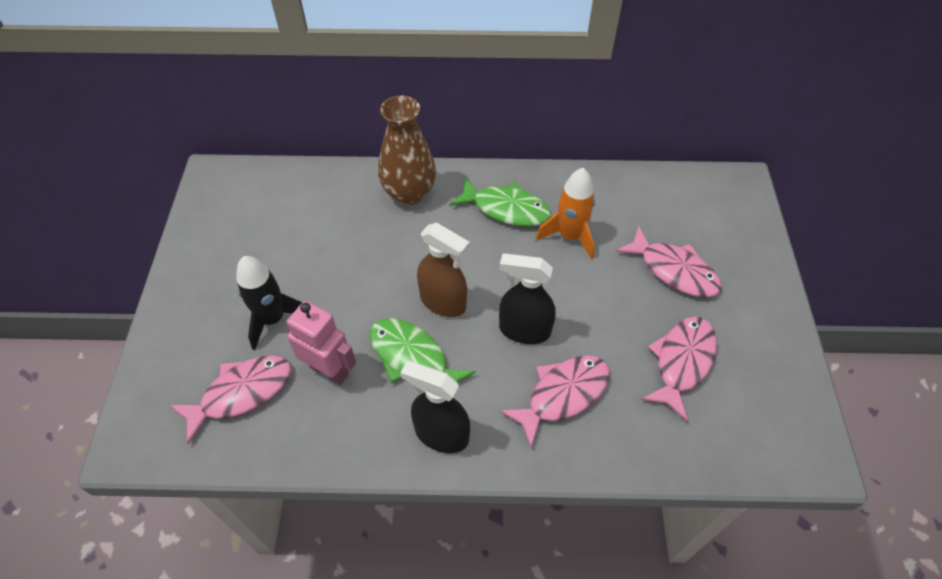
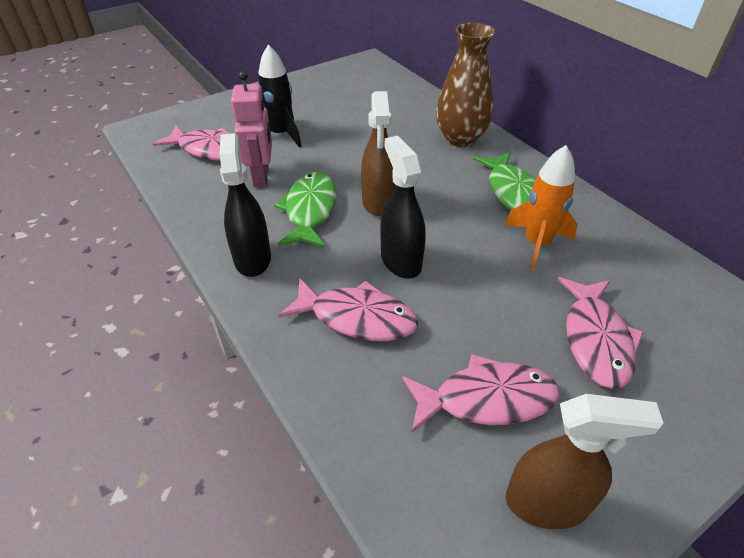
camera: 55 degrees right, 10 degrees down
none -> brown spray bottle [506,394,664,529]

